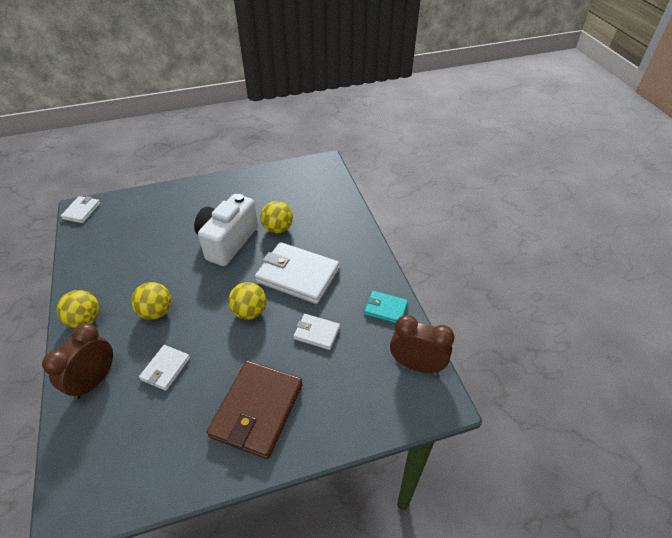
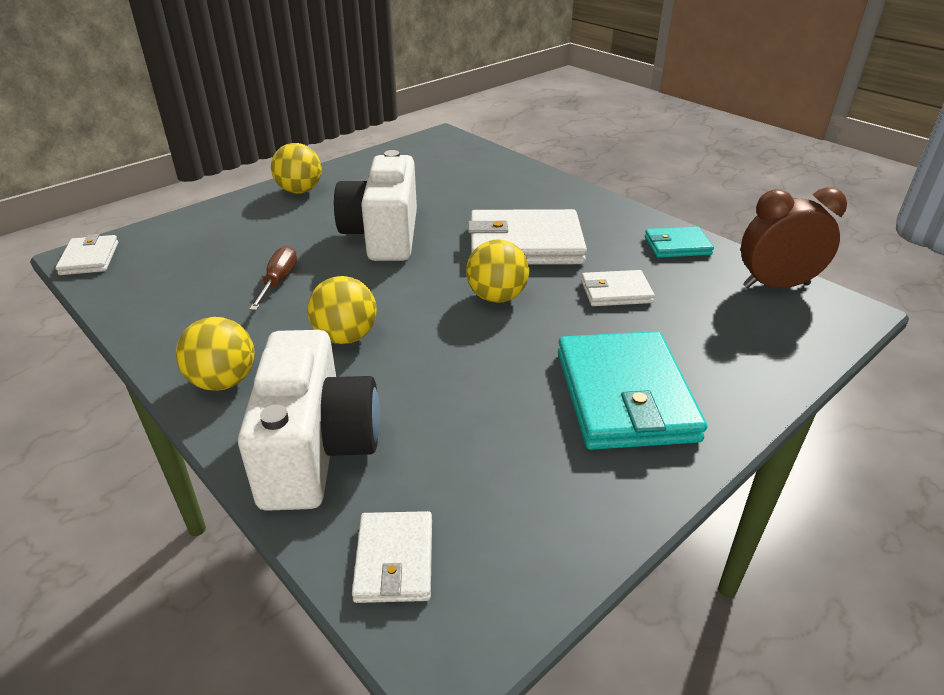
camera: 25 degrees left, 10 degrees down
brown clock [42,323,113,400] -> white camera [238,330,380,511]
white wallet [139,345,190,391] -> white wallet moved to [352,511,432,603]
brown wallet [207,360,303,459] -> turquoise wallet [558,331,707,450]
yellow ball [260,201,293,233] -> yellow ball moved to [271,143,322,194]
none -> brown screwdriver [249,246,297,310]

